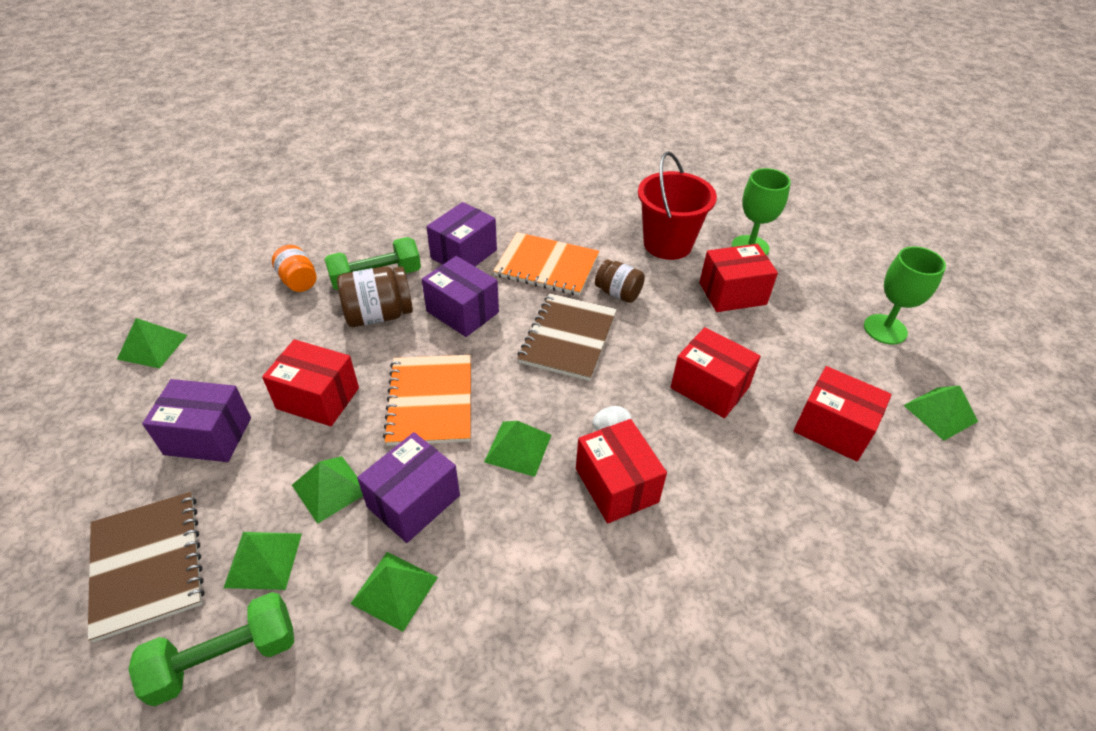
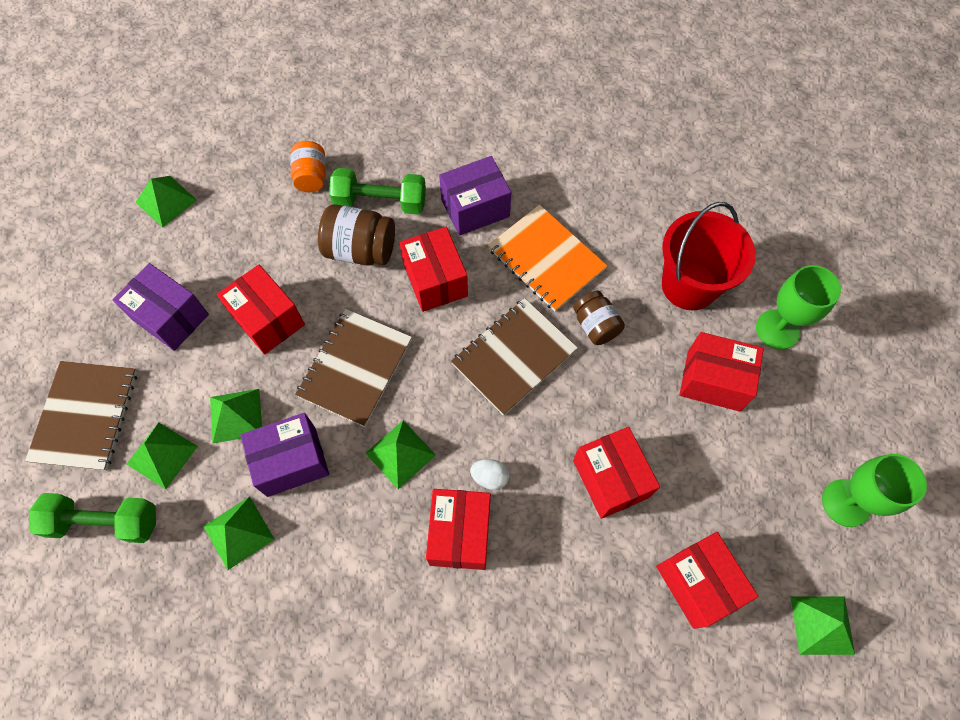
camera: 30 degrees right, 20 degrees up
orange notebook [383,355,471,446] -> brown notebook [295,309,412,427]
purple box [422,256,499,337] -> red box [399,227,468,312]

